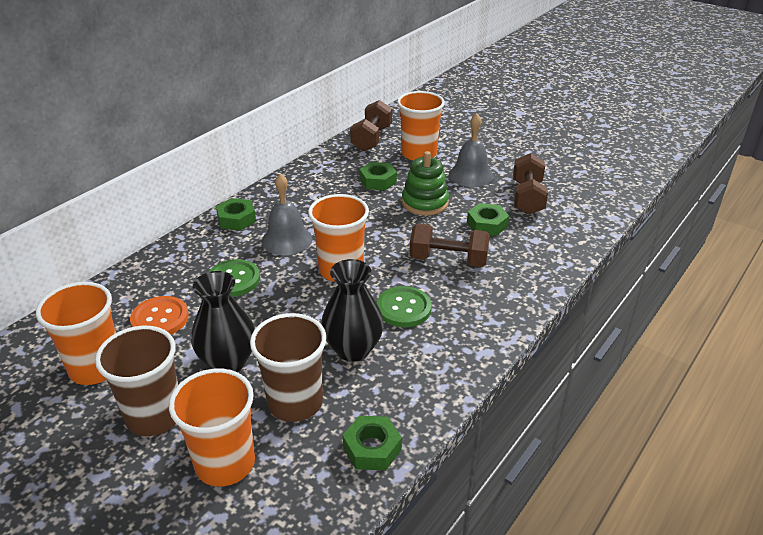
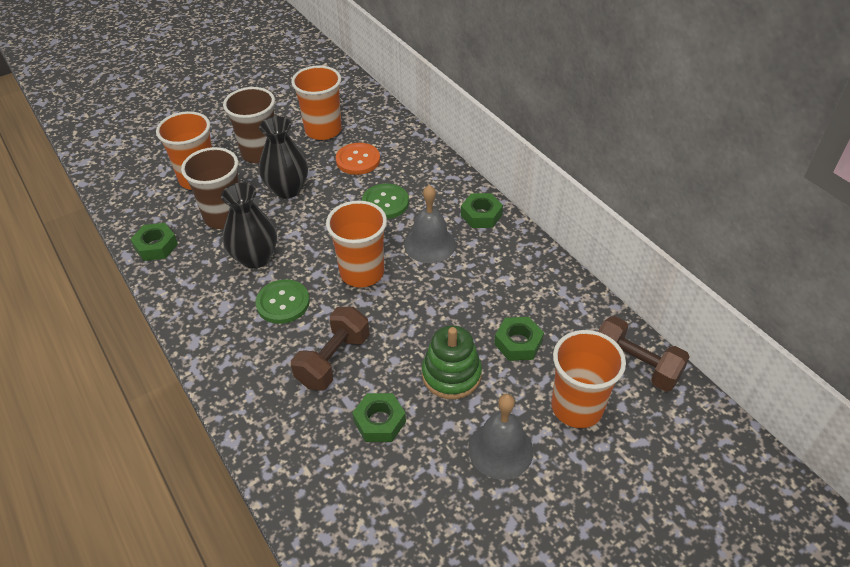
camera: 110 degrees right, 10 degrees up
brown dumbbell [513,153,548,215] -> none

